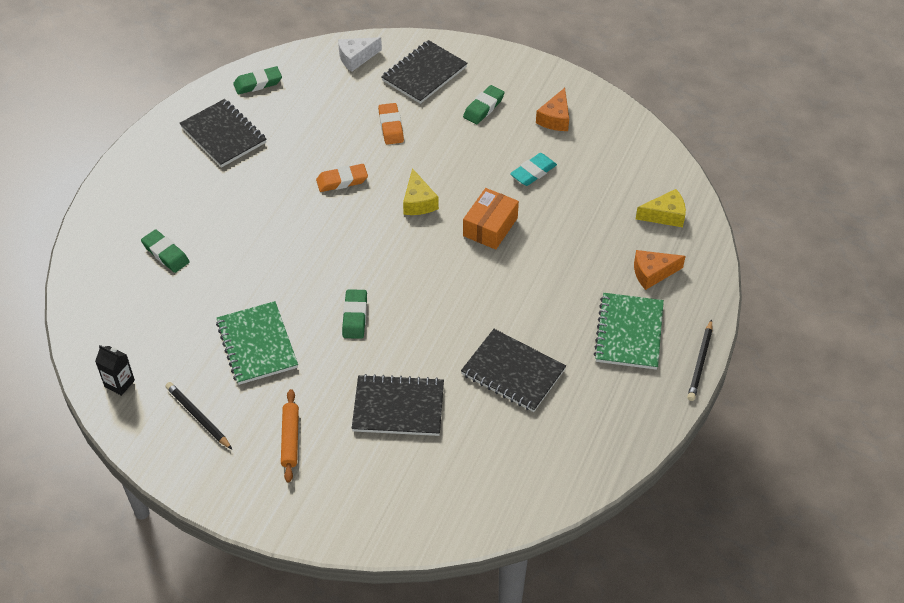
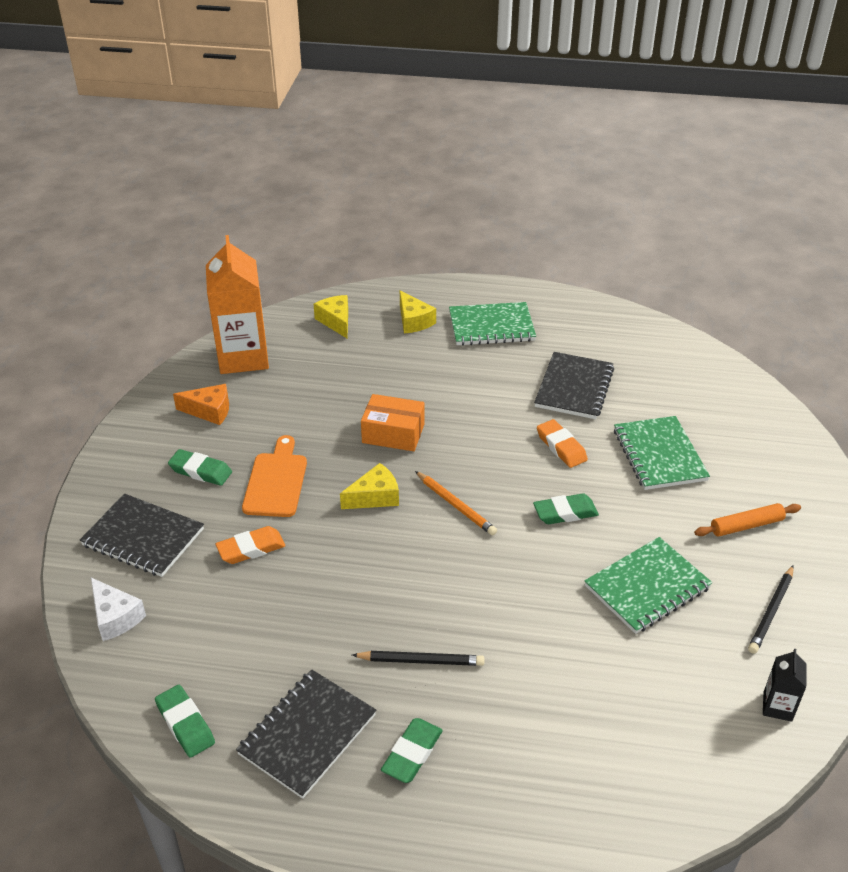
camera: 105 degrees left, 10 degrees down
green eraser [141,229,189,273] -> green eraser moved to [381,718,443,783]
orange eraser [316,164,368,192] -> orange eraser moved to [537,419,588,468]
black notebook [352,374,444,436] -> green notebook [614,416,710,490]
turquoise eraser [510,153,557,186] -> none
orange cheese [634,250,686,290] -> yellow cheese [400,290,436,333]
black pencil [687,319,712,401] -> black pencil moved to [352,651,485,666]
none -> orange carton [206,235,269,374]
none -> orange cutting board [242,435,307,517]
none -> orange pencil [415,471,497,535]

